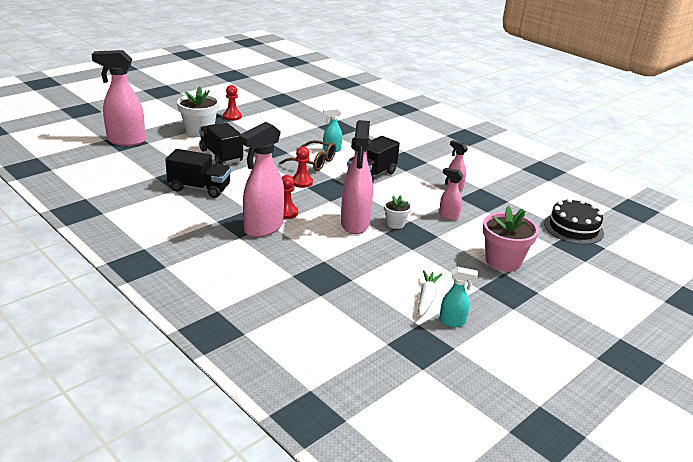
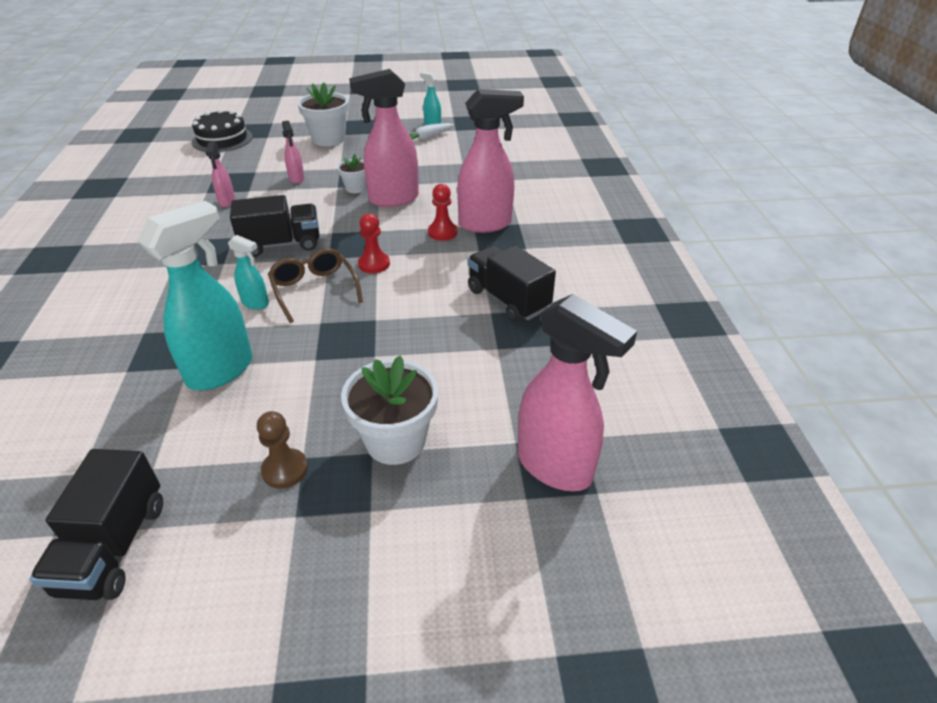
camera: 140 degrees left, 10 degrees up
black truck [199,122,243,164] -> black truck moved to [30,449,163,600]
red pawn [223,85,242,121] -> brown pawn [257,411,308,489]
pink spray bottle [341,120,373,234] -> pink spray bottle turned 150 degrees counterclockwise [349,69,419,207]
pink flower pot [483,206,539,272] -> white flower pot [297,82,349,146]
none -> turquoise spray bottle [137,201,253,390]

